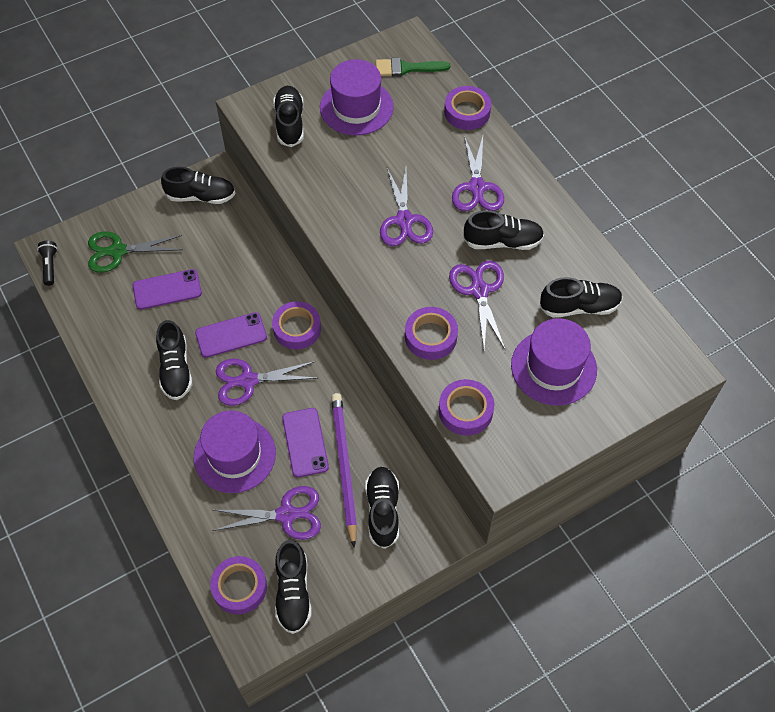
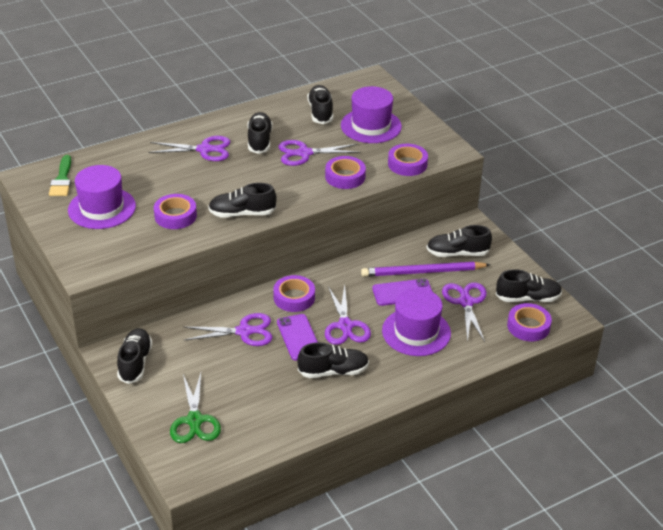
camera: 90 degrees left, 20 degrees down
black flashlight [37,241,57,286] -> none
purple phone [133,269,202,310] -> none
black shoe [273,86,304,147] -> black shoe moved to [208,183,277,217]
purple scissors [380,168,433,246] -> purple scissors moved to [183,313,273,346]
purple tape [444,86,491,130] -> purple tape moved to [154,194,197,229]

